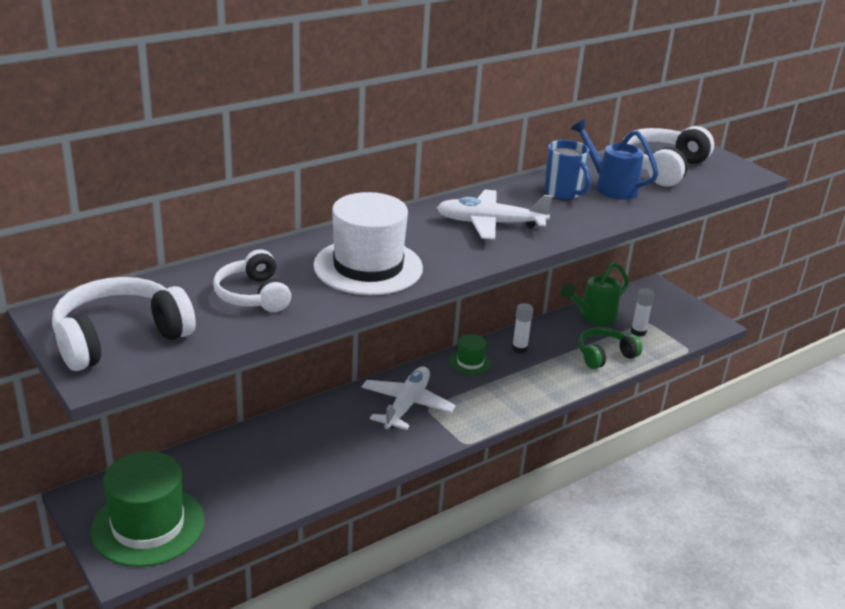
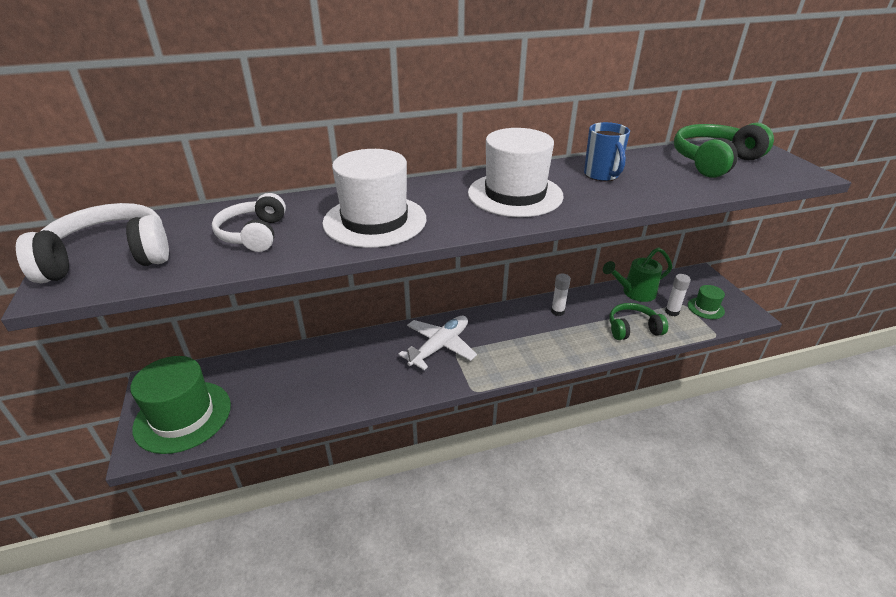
camera: 20 degrees right, 5 degrees up
white plane [437,190,552,240] -> white hat [468,128,564,217]
green hat [449,334,491,375] -> green hat moved to [688,285,725,319]
blue watering can [571,119,658,200] -> none
white headphones [623,126,714,187] -> green headphones [674,123,774,178]

